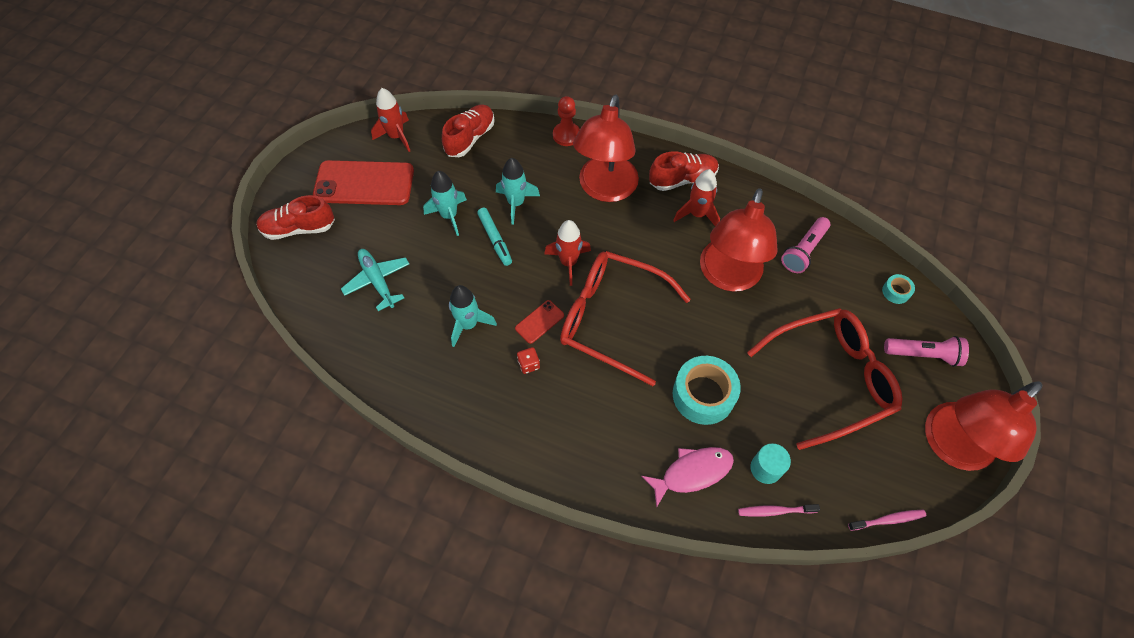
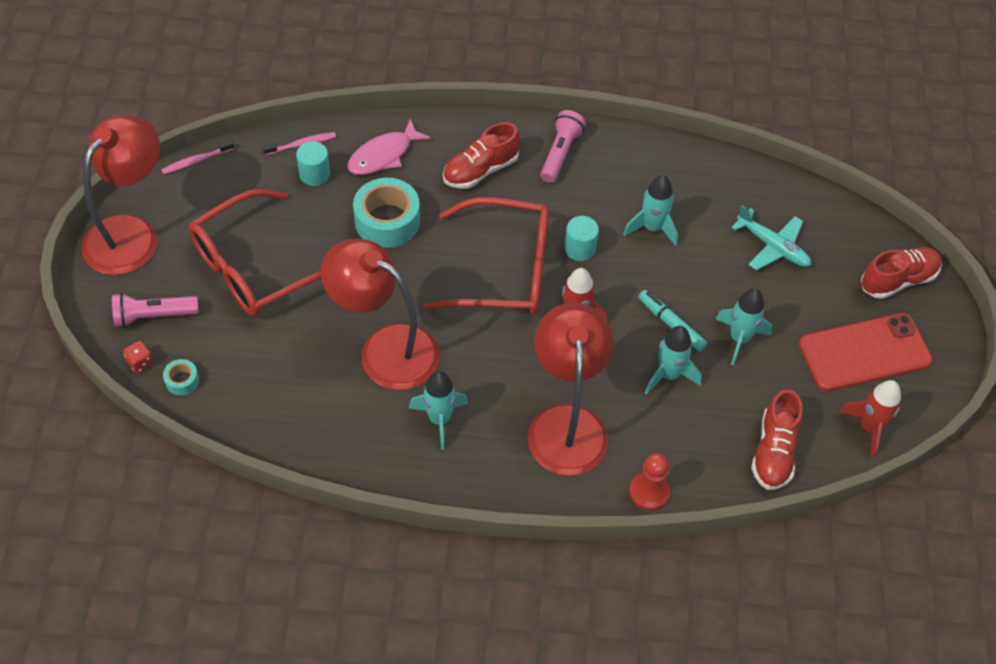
camera: 160 degrees right, 5 degrees down
red phone [515,300,564,344] -> turquoise cylinder [564,216,599,261]
red dice [517,347,540,374] -> red dice moved to [123,341,154,373]
red shoe [649,151,719,191] -> red shoe moved to [443,122,520,189]
red rocket [673,169,720,226] -> turquoise rocket [409,371,468,450]
red lamp [700,188,778,292] -> red lamp turned 60 degrees counterclockwise [320,239,440,390]
pink flashlight [781,217,830,273] -> pink flashlight moved to [540,110,586,183]

